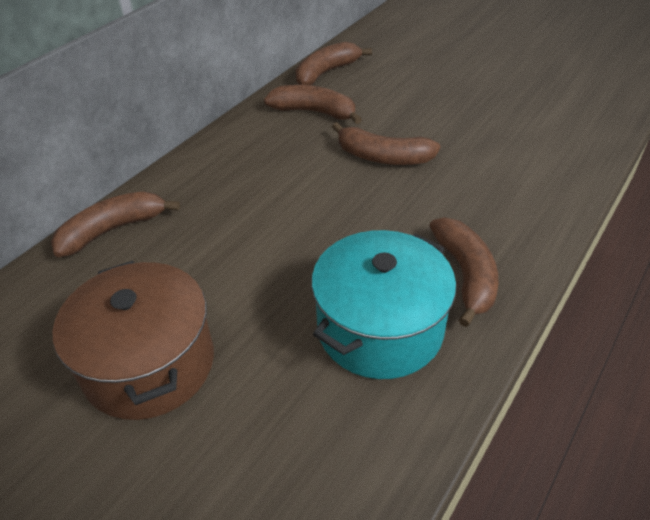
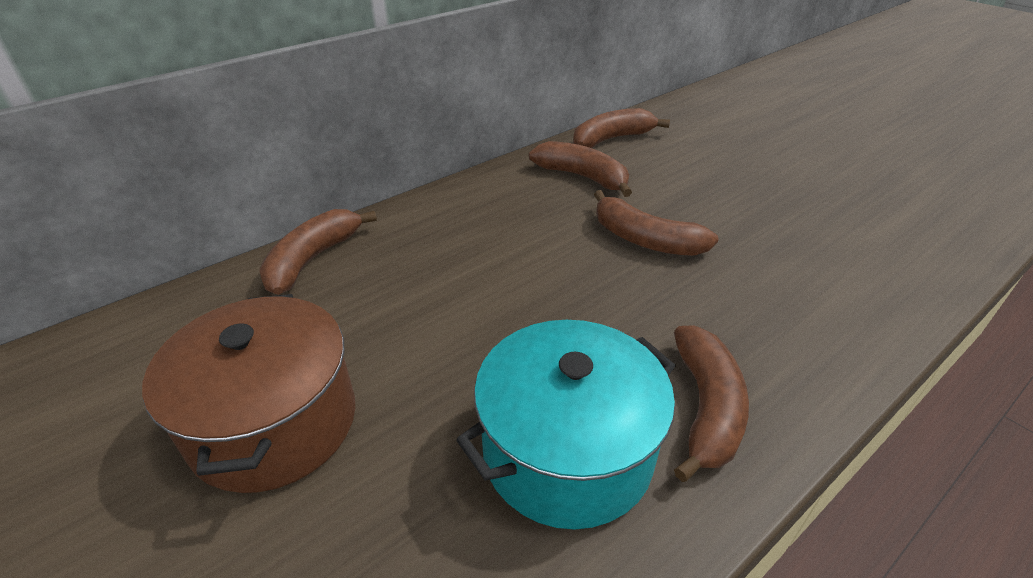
camera: 15 degrees right, 5 degrees down
brown banana [51,192,180,257] -> brown banana turned 45 degrees counterclockwise [259,209,377,295]

